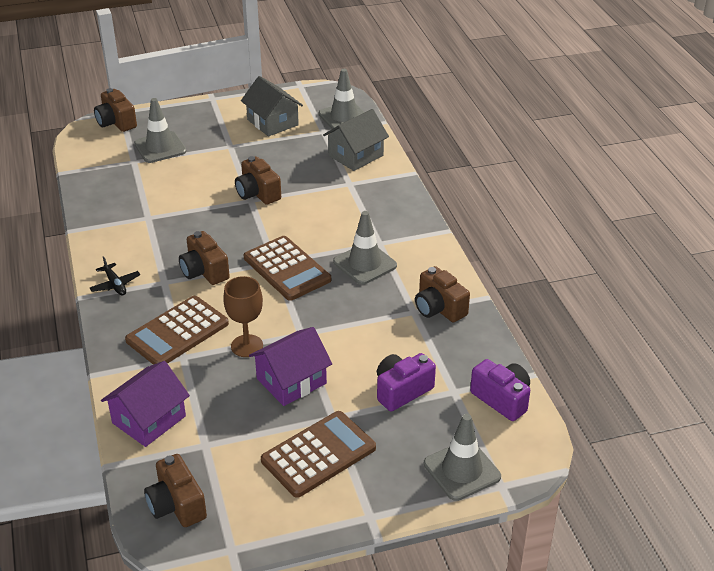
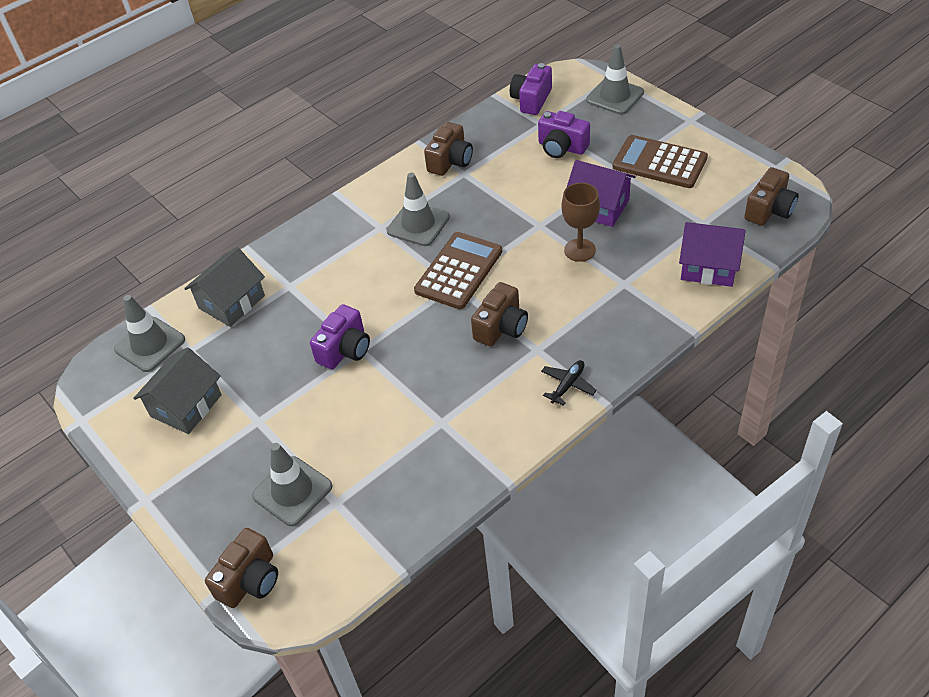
camera: 110 degrees left, 10 degrees up
brown calculator [125,296,229,365] -> none
brown camera [235,156,281,205] -> purple camera [310,304,370,369]
grey house [323,109,389,171] -> grey house turned 75 degrees counterclockwise [184,247,265,327]

